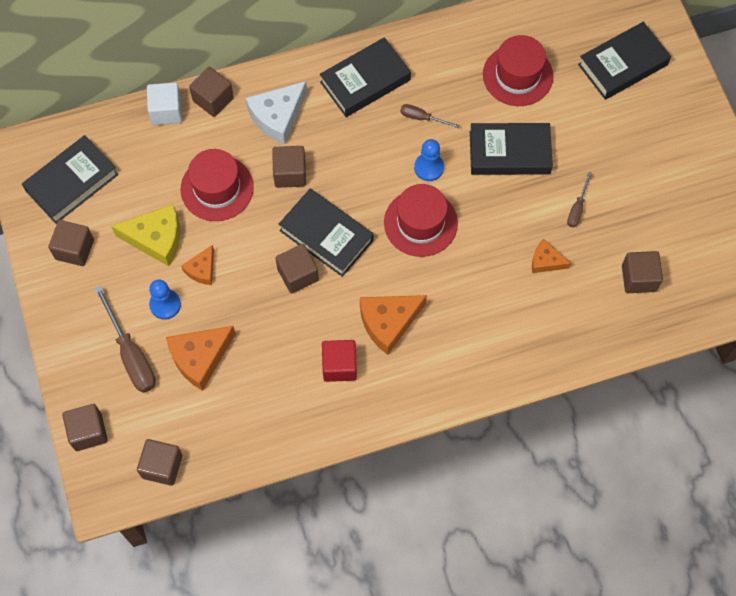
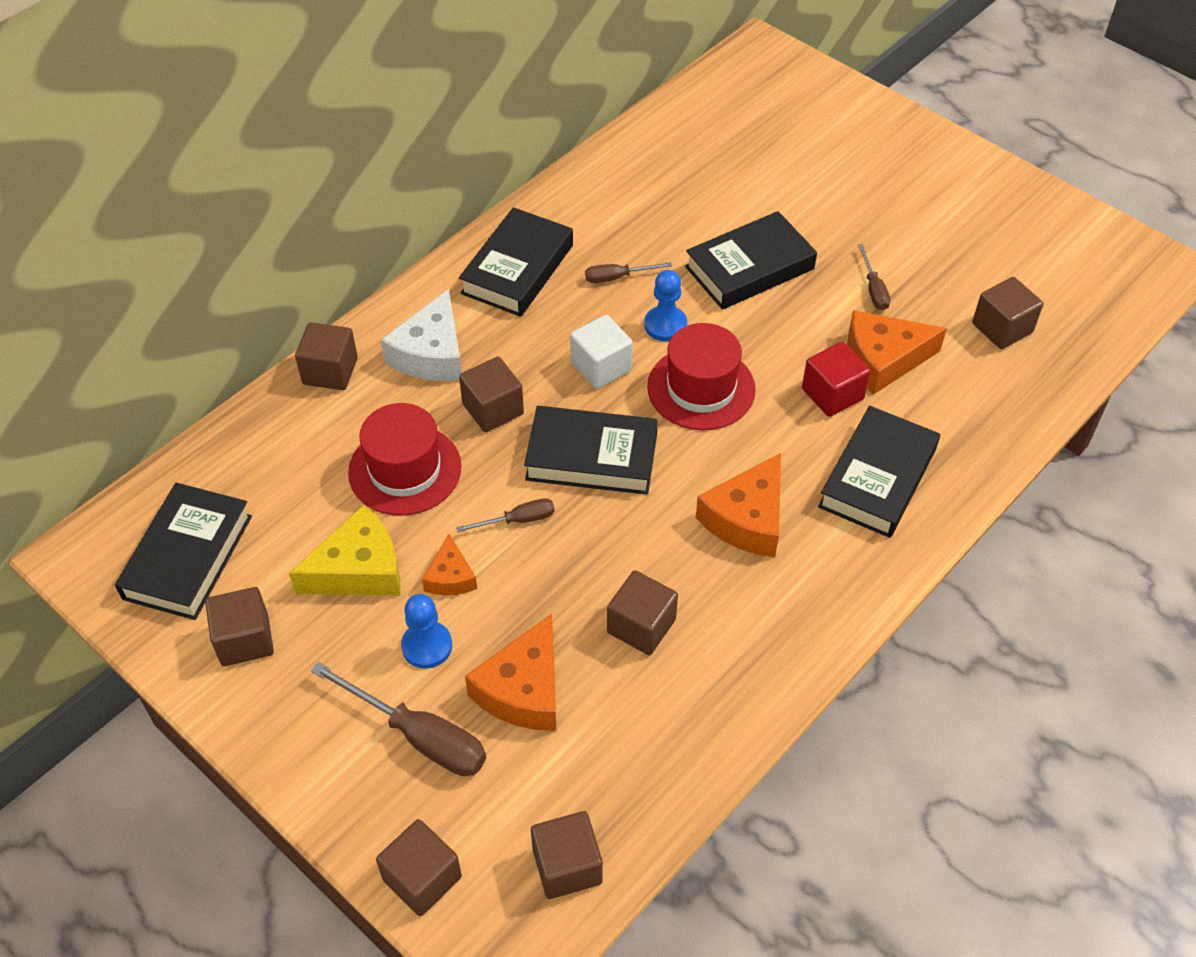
camera: 30 degrees left, 15 degrees down
white cube [147,82,182,125] -> white cube moved to [570,315,633,389]
brown cube [275,244,319,294] -> brown cube moved to [607,570,678,655]
red cube [322,340,357,382] -> red cube moved to [802,342,871,417]
red hat [483,35,553,106] -> none
orange cheese [532,239,571,273] -> orange cheese [847,310,947,395], size x1.74
black book [578,22,671,100] -> black book moved to [818,406,940,538]
none -> brown screwdriver [456,498,555,532]

